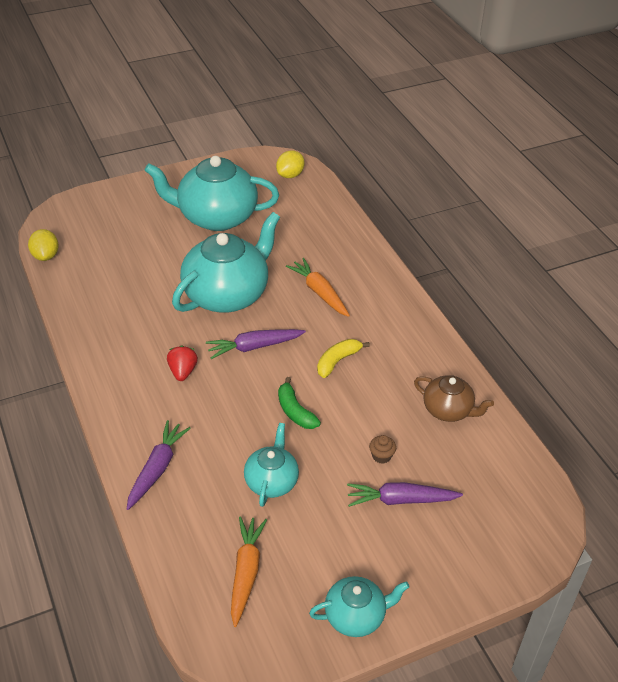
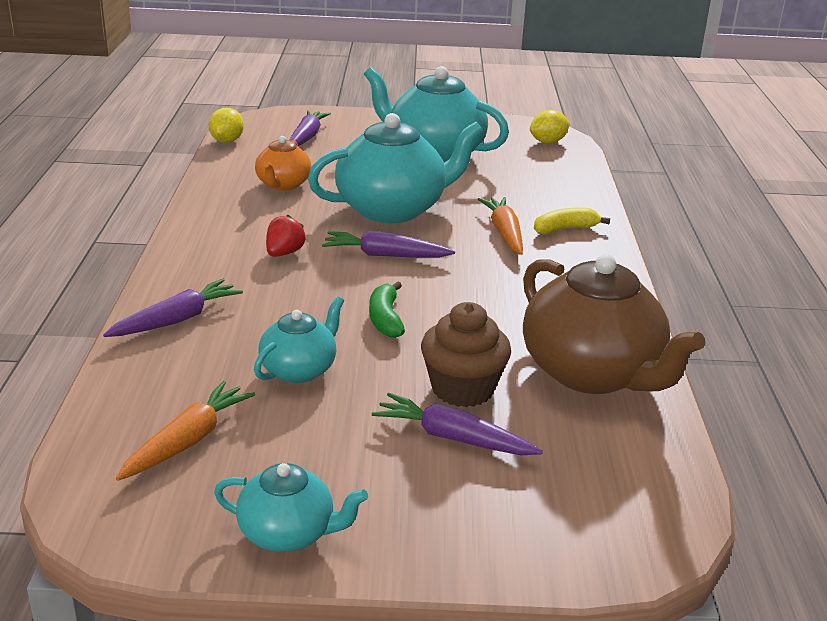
camera: 25 degrees right, 15 degrees down
yellow banana [317,339,370,378] -> yellow banana moved to [534,208,610,234]
brown cupcake [369,435,396,463] -> brown cupcake [421,302,511,407], size x2.24
brown teapot [414,375,494,422] -> brown teapot [523,254,705,394], size x1.89
none -> orange teapot [255,136,311,191]
none -> purple carrot [290,110,331,146]

